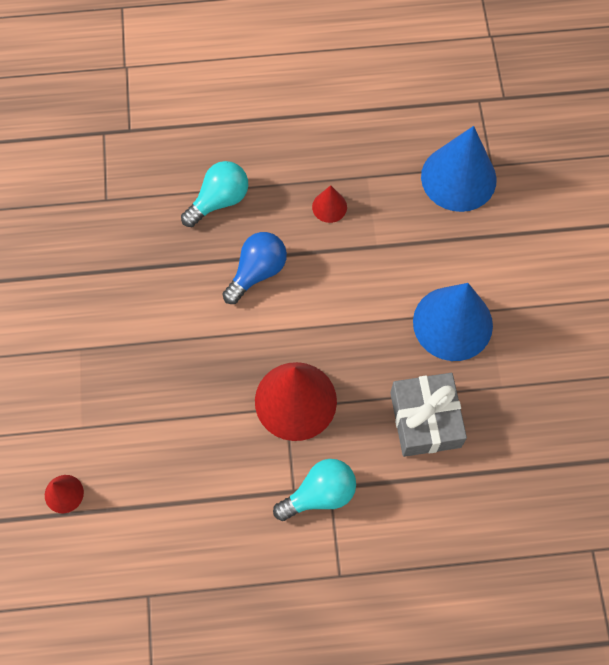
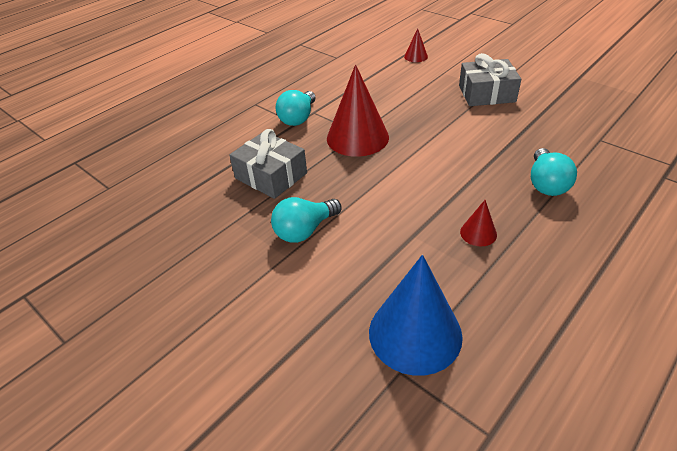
camera: 140 degrees right, 25 degrees down
blue light bulb [223,232,287,304] -> none
blue cone [413,283,493,361] -> turquoise light bulb [271,197,341,243]
none -> grey gift [459,53,521,106]

